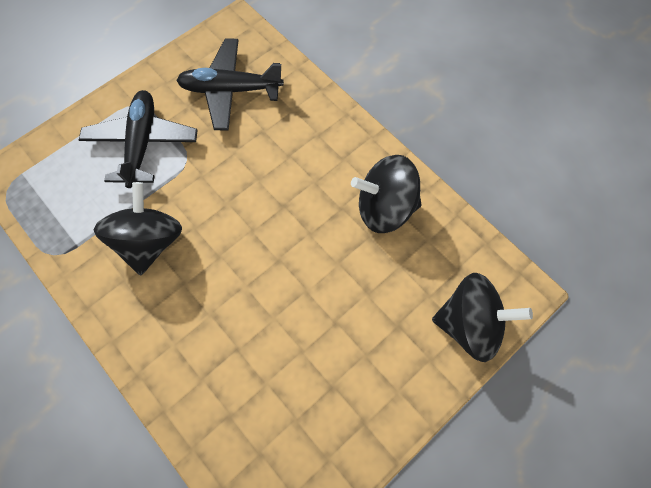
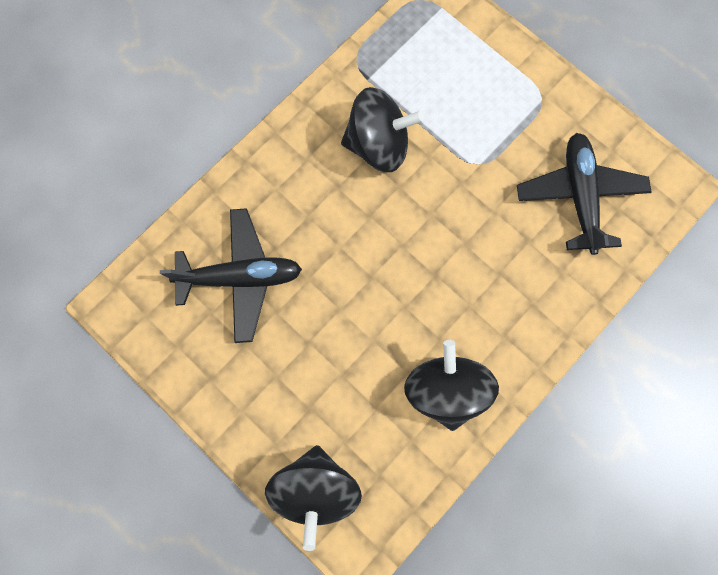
camera: 85 degrees right, 10 degrees up
black plane [79,90,198,188] -> black plane moved to [160,208,302,343]

